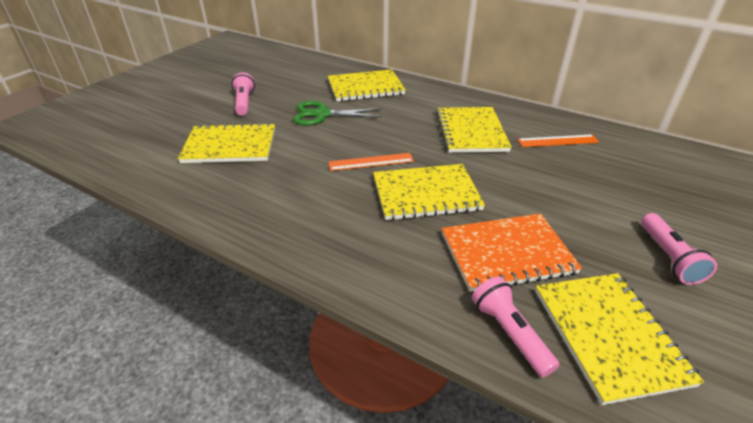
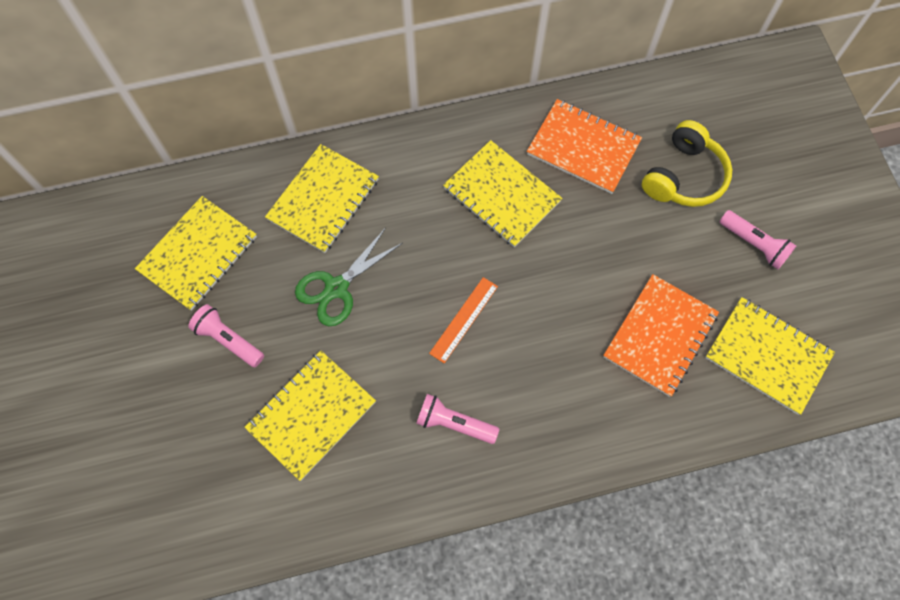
camera: 45 degrees left, 30 degrees up
yellow notebook [373,164,485,220] -> yellow notebook moved to [135,196,257,311]
pink flashlight [472,276,559,377] -> pink flashlight moved to [416,394,499,444]
orange ruler [518,135,599,147] -> orange notebook [527,99,642,194]
none -> yellow headphones [642,120,732,207]

